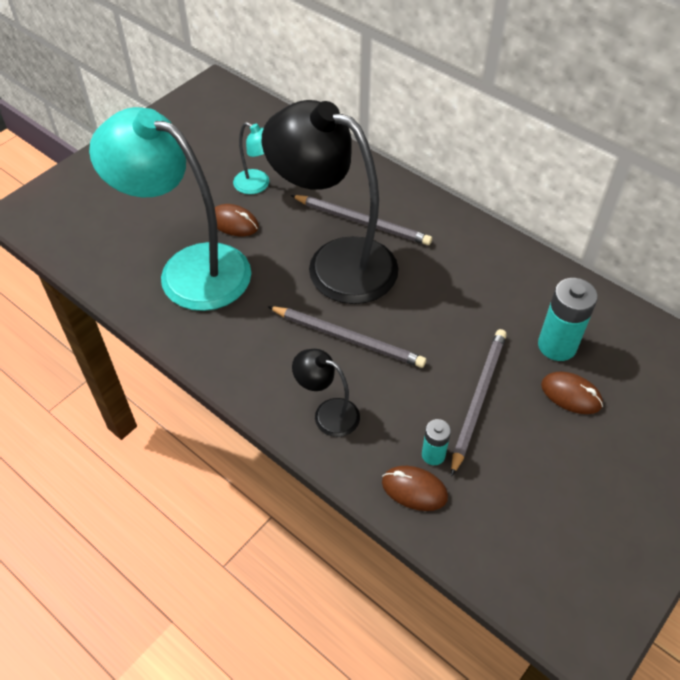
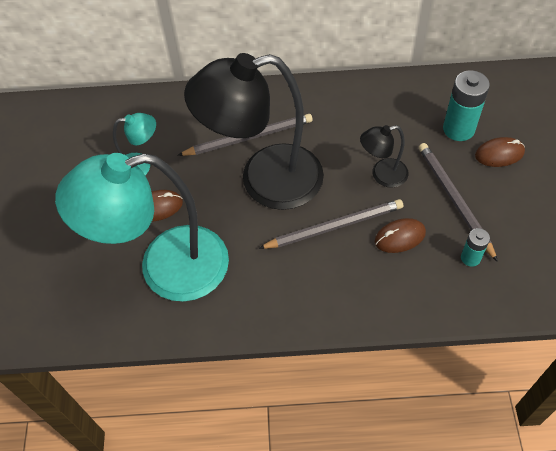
camera: 40 degrees left, 5 degrees up
black lamp [292,349,360,437] -> black lamp moved to [360,125,409,188]
brown mouse [382,466,448,511] -> brown mouse moved to [375,218,426,253]

